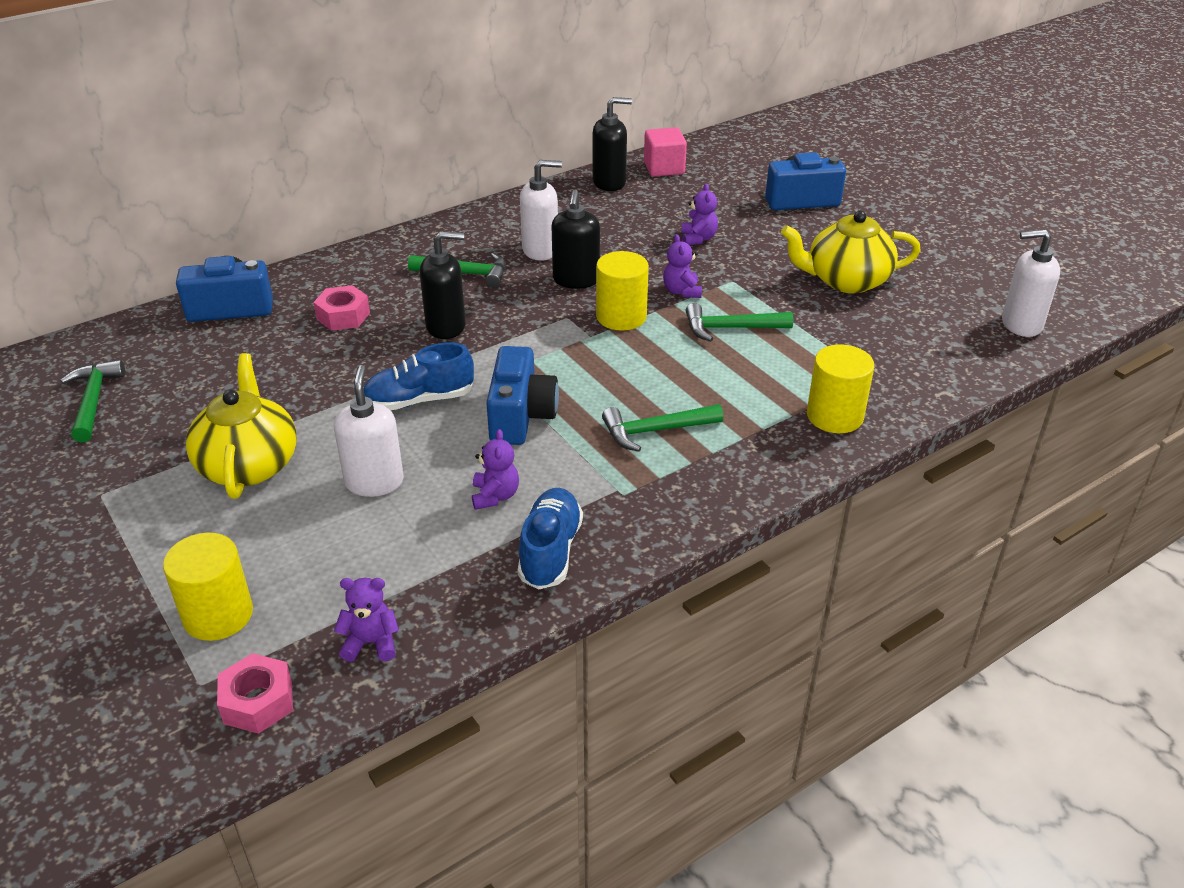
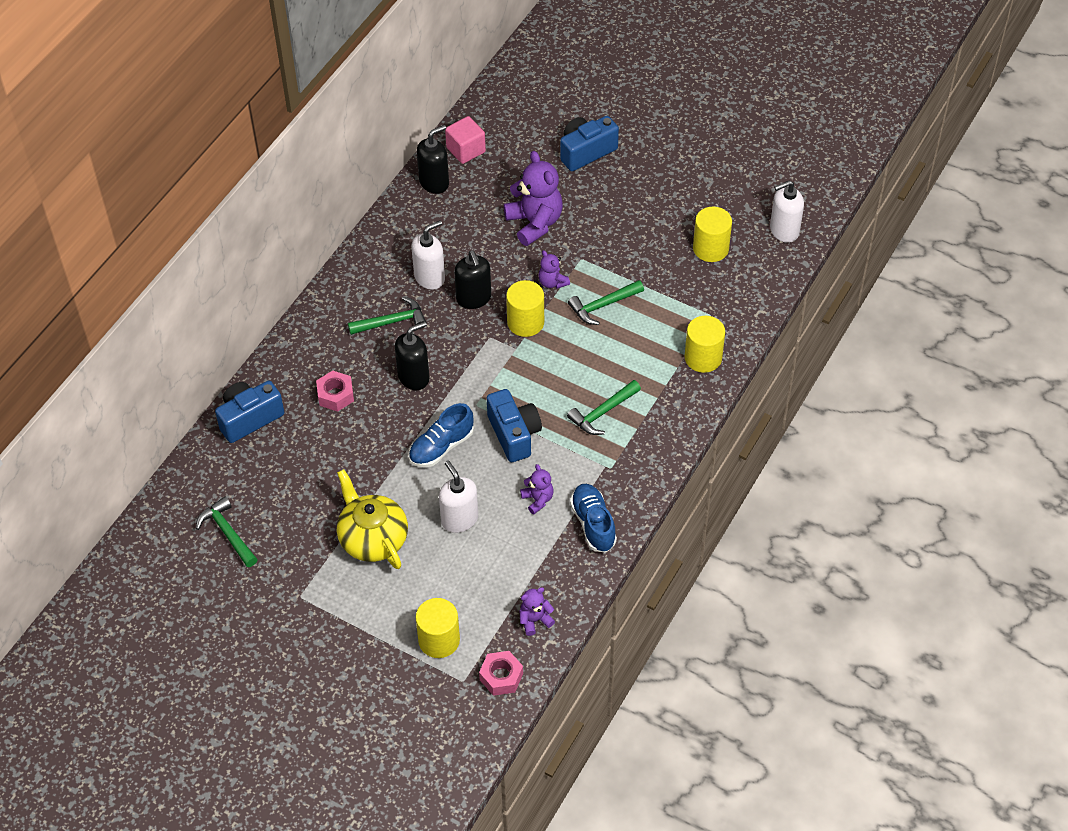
camera: 25 degrees left, 15 degrees up
purple teddy bear [681,184,718,245] -> purple teddy bear [504,151,563,246], size x1.96
yellow teapot [781,211,921,293] -> none
none -> yellow cylinder [693,207,732,262]

